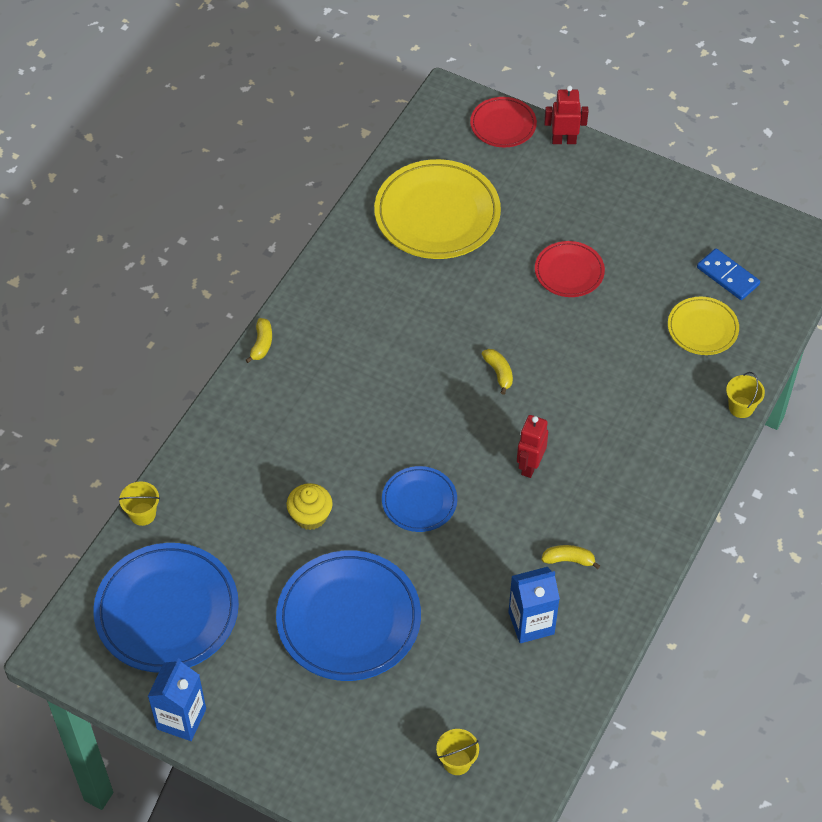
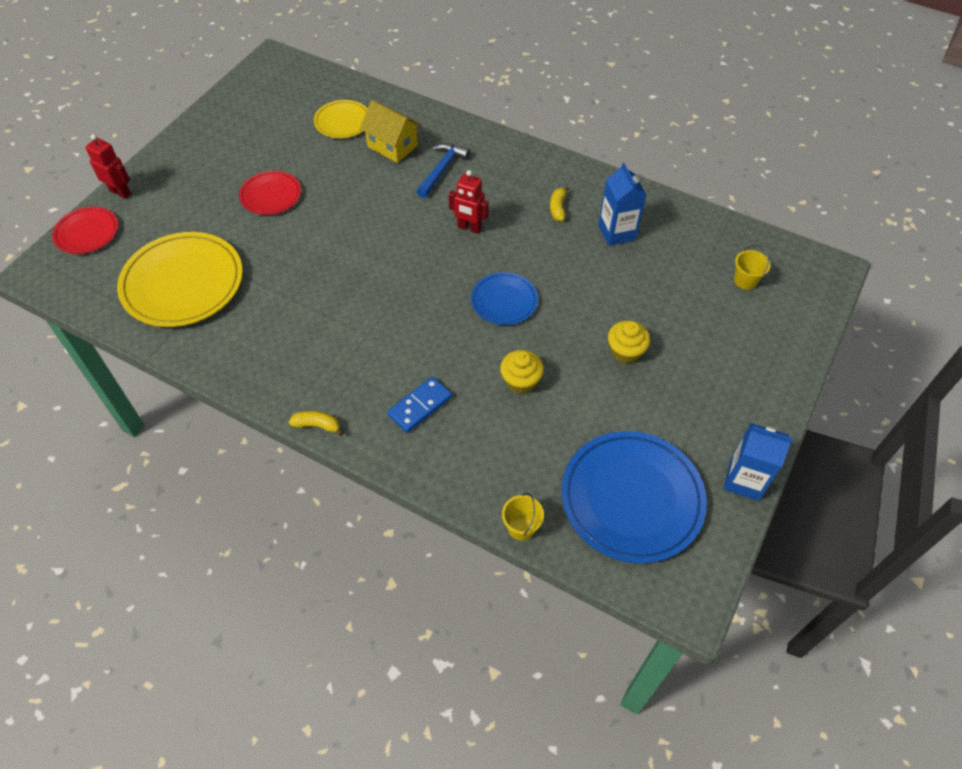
camera: 90 degrees left, 0 degrees up
blue plate [276,550,421,681] -> yellow cupcake [608,321,651,364]
yellow banana [482,349,513,395] -> none
red robot [544,85,589,144] -> red robot turned 120 degrees clockwise [85,134,131,199]
blue domino [697,248,760,300] -> blue domino moved to [387,377,452,433]
yellow bucket [726,372,765,418] -> none
none -> yellow house [360,100,421,163]
none -> blue hammer [416,143,470,198]

